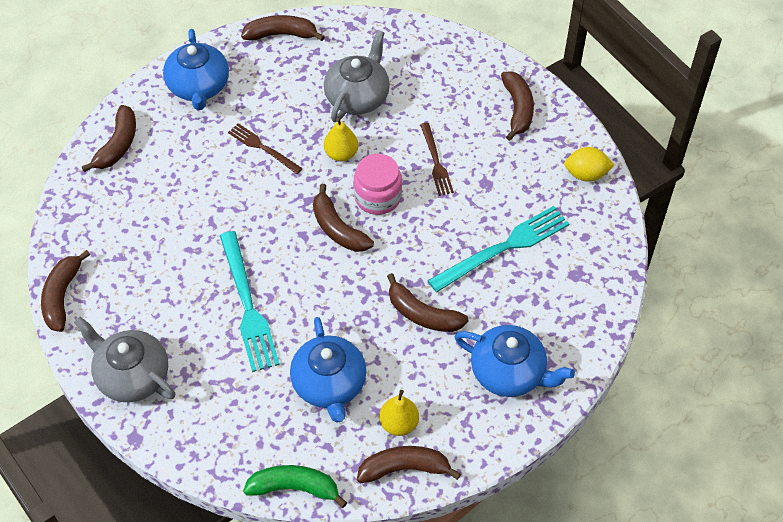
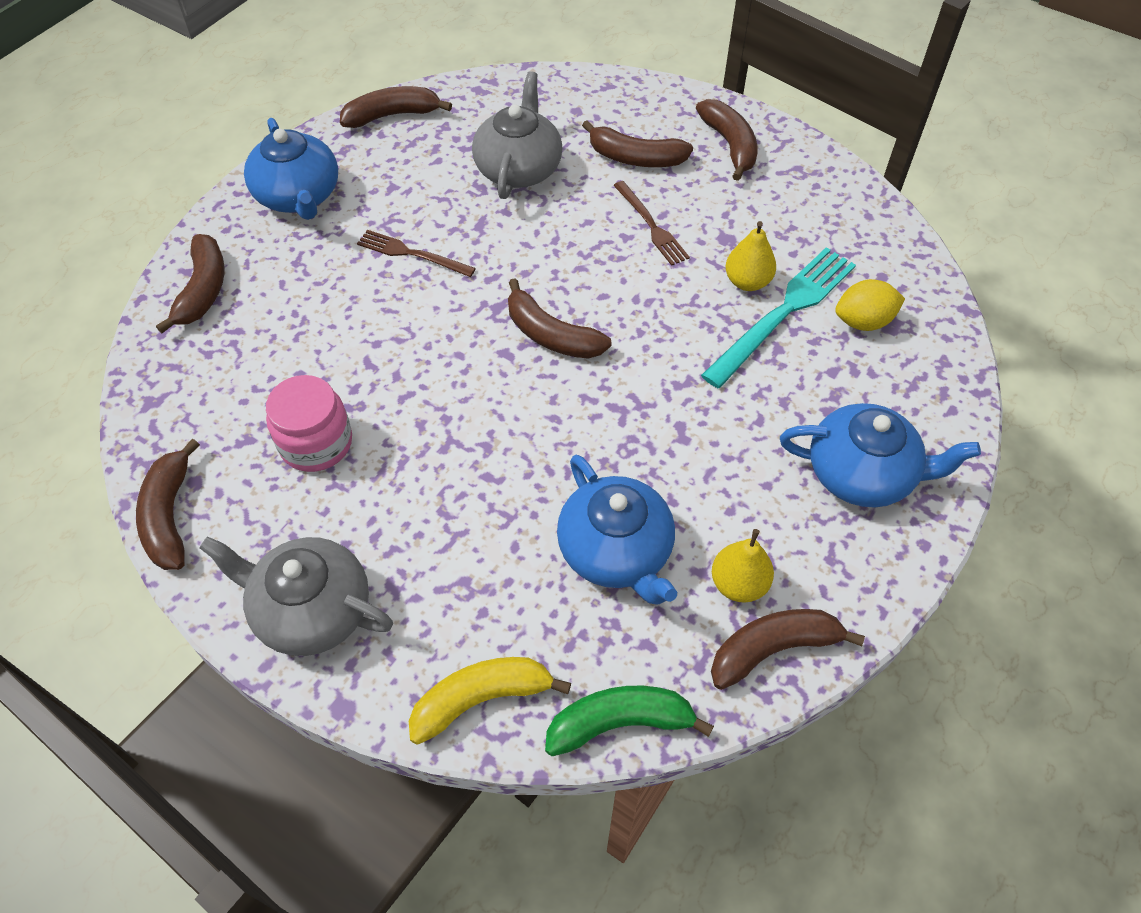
camera: 15 degrees left, 0 degrees up
turquoise fork [220,231,280,372] -> none
yellow pear [324,118,358,162] -> yellow pear moved to [726,221,776,291]
pink jar [354,154,402,215] -> pink jar moved to [266,375,352,472]
brown banana [387,273,469,332] -> brown banana moved to [582,120,693,167]
yellow lemon [564,147,614,182] -> yellow lemon moved to [835,279,905,331]
none -> yellow banana [409,657,571,745]

